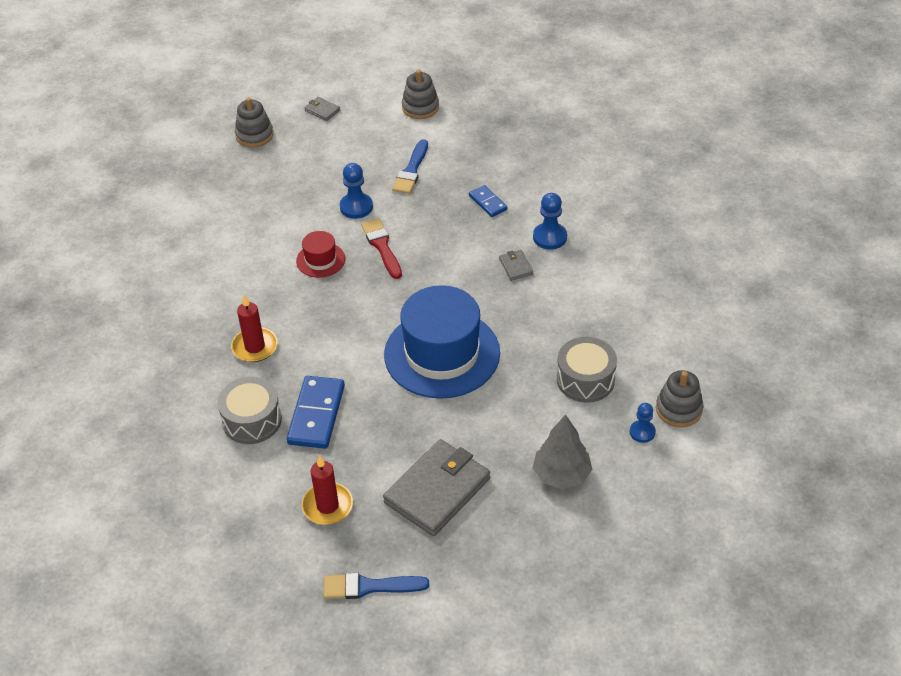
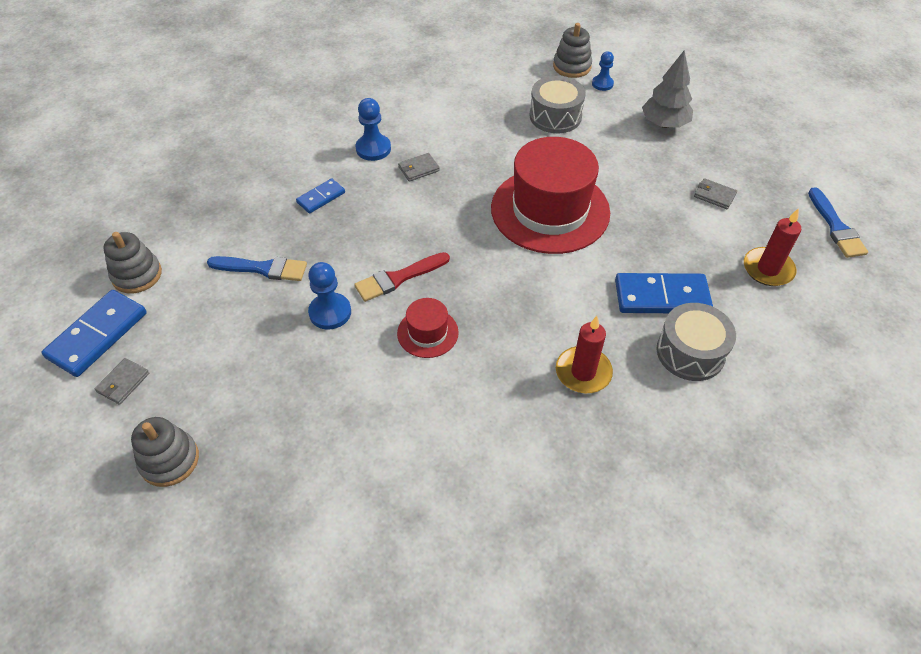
camera: 100 degrees left, 5 degrees up
grey wallet [383,439,490,536] -> grey wallet [694,178,737,209], size x0.42
blue hat [384,285,500,399] -> red hat [491,137,610,254]
none -> blue domino [41,290,147,377]

